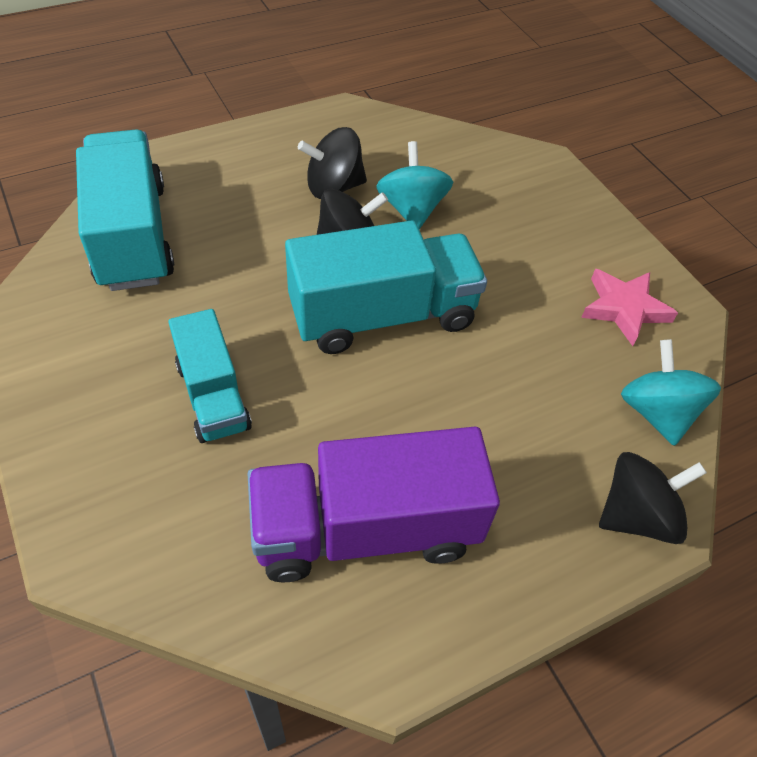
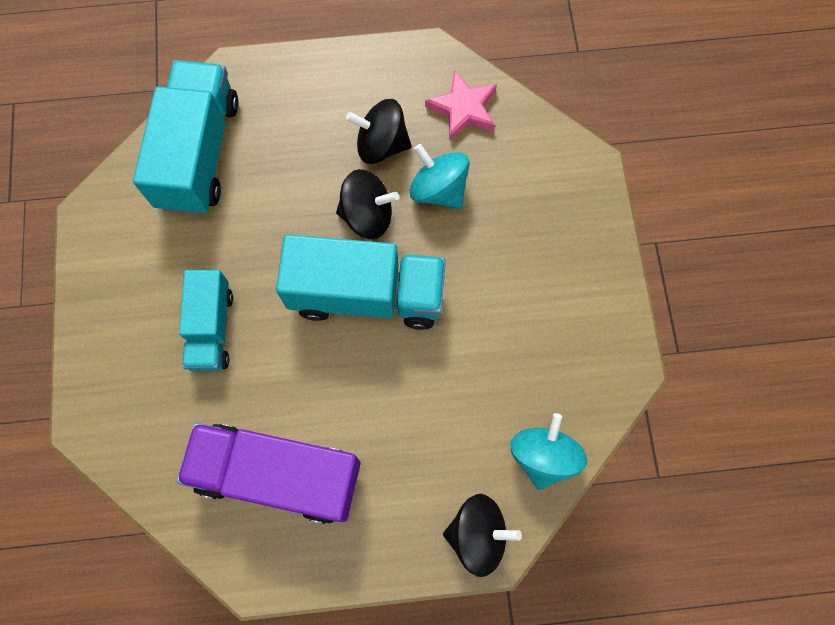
camera: 25 degrees right, 20 degrees up
turquoise spinning top [376,141,453,229] -> turquoise spinning top turned 60 degrees counterclockwise [410,144,470,209]
pink star [581,269,678,346] -> pink star moved to [425,70,497,141]

